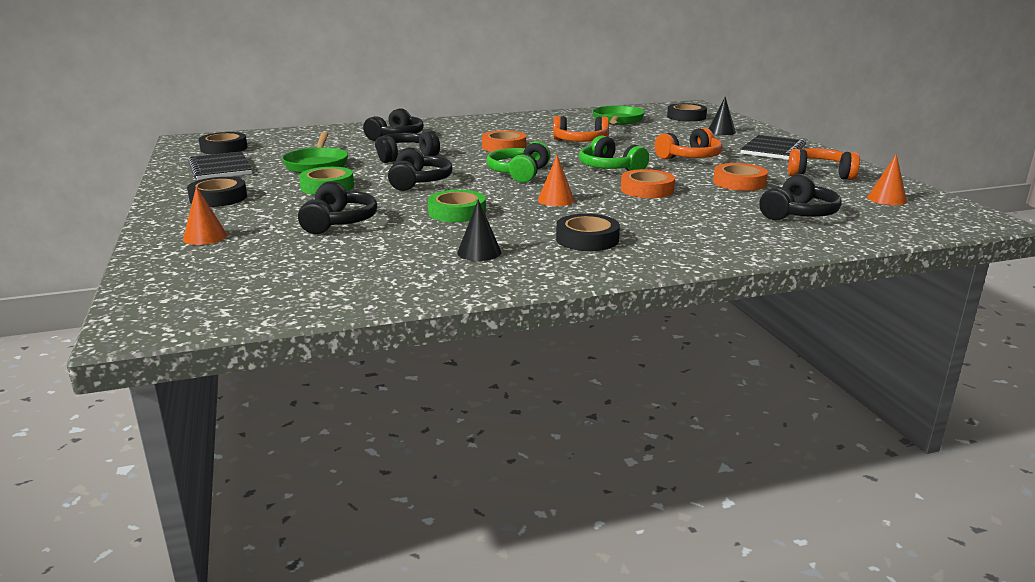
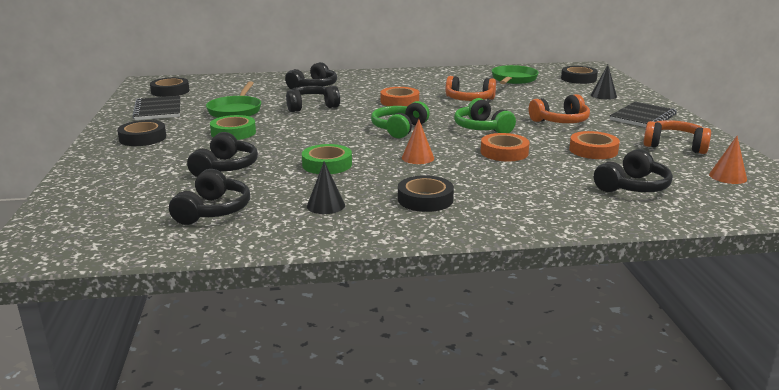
camera: 10 degrees right, 0 degrees up
orange cone [183,186,227,245] -> none
black headphones [388,147,453,191] -> black headphones moved to [169,169,250,225]

